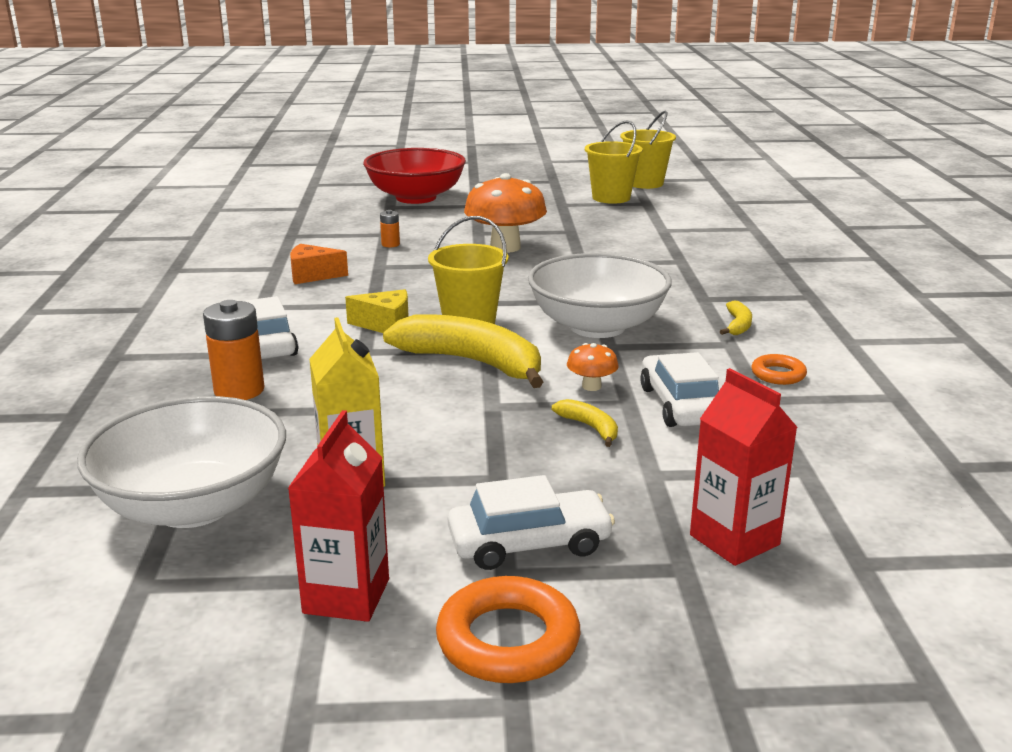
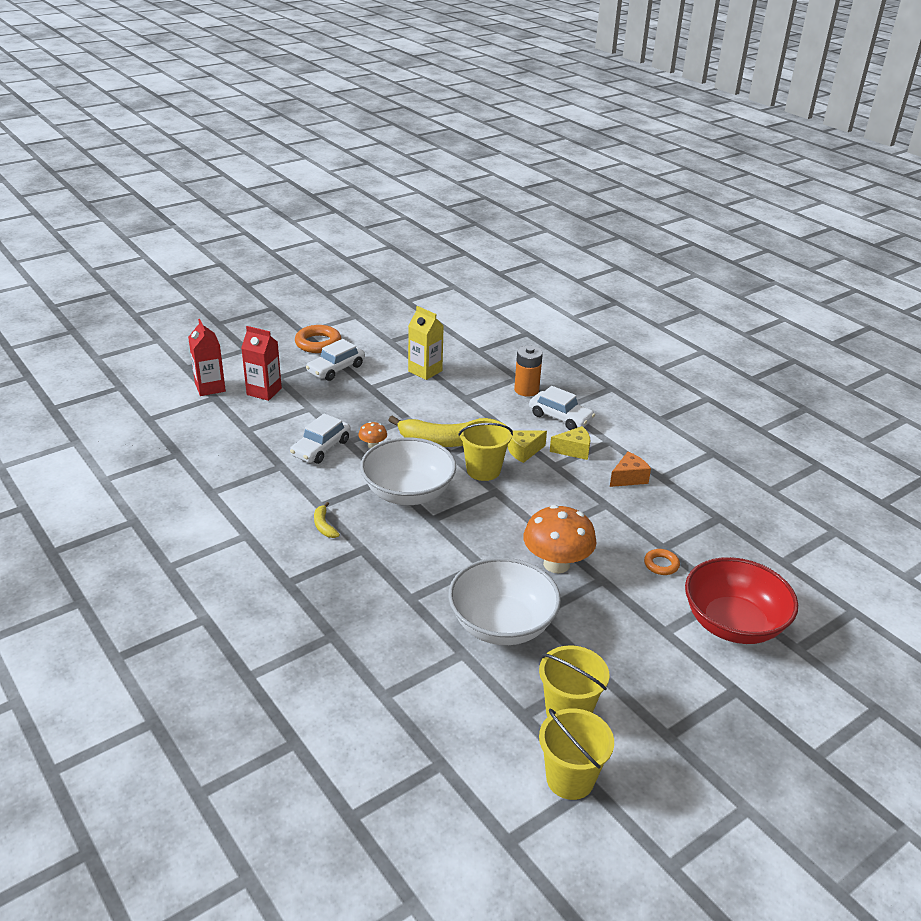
camera: 145 degrees right, 10 degrees up
white bowl [77,396,286,528] -> white bowl moved to [448,558,561,645]
red carton [288,410,389,622] -> red carton moved to [188,319,226,396]
orange battery [380,210,400,247] -> none
yellow banana [552,399,618,447] -> none
white car [640,352,719,427] -> white car turned 75 degrees clockwise [290,413,351,464]
orange ring [751,354,807,385] -> orange ring moved to [644,549,680,575]
none -> yellow cheese [550,426,590,460]

